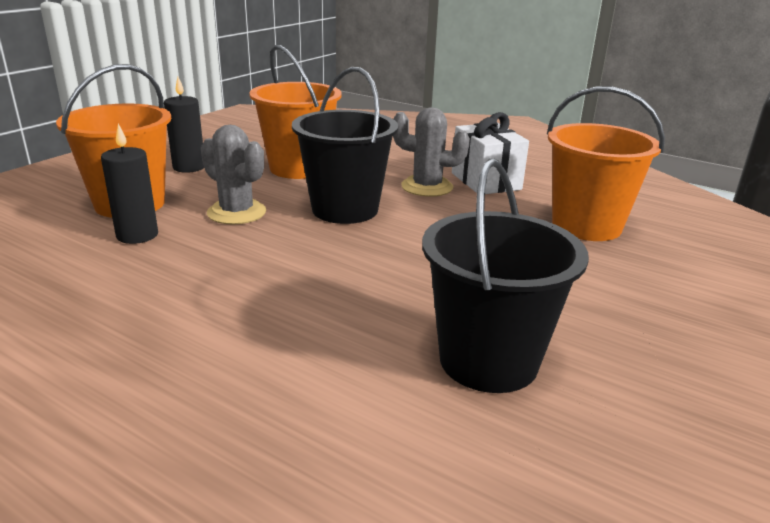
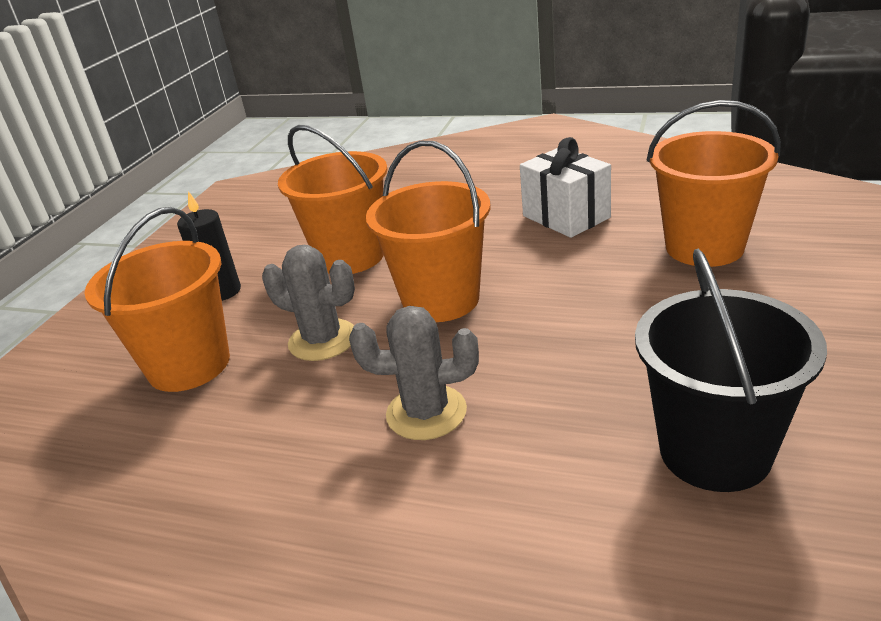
camera: 10 degrees left, 5 degrees up
black candle [101,124,158,244] -> none
black bucket [292,67,398,224] -> orange bucket [366,141,490,322]
grey cactus [393,107,470,197] -> grey cactus moved to [349,306,479,440]

